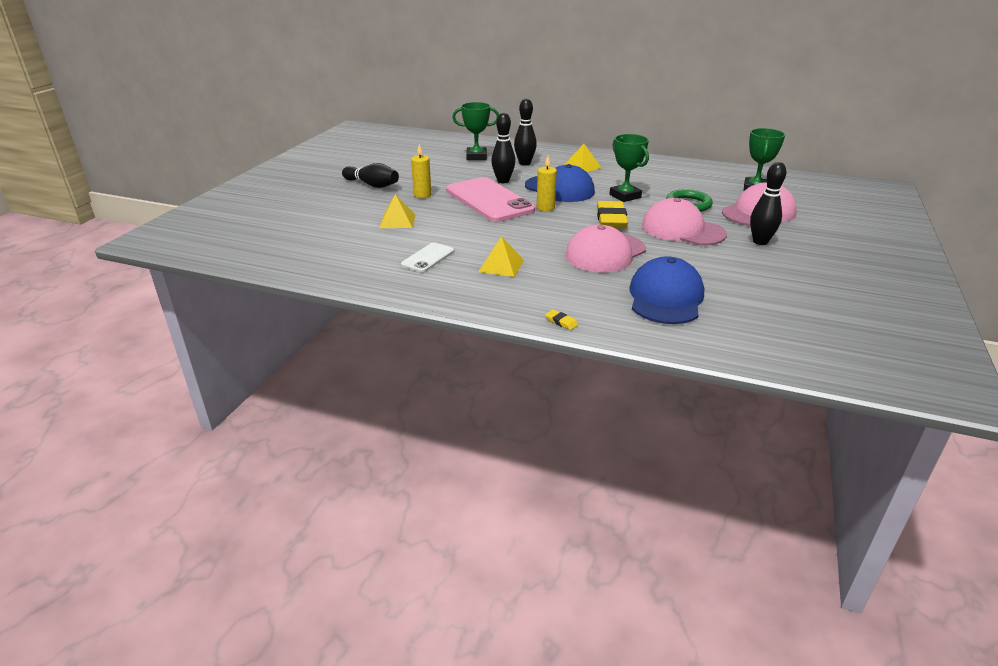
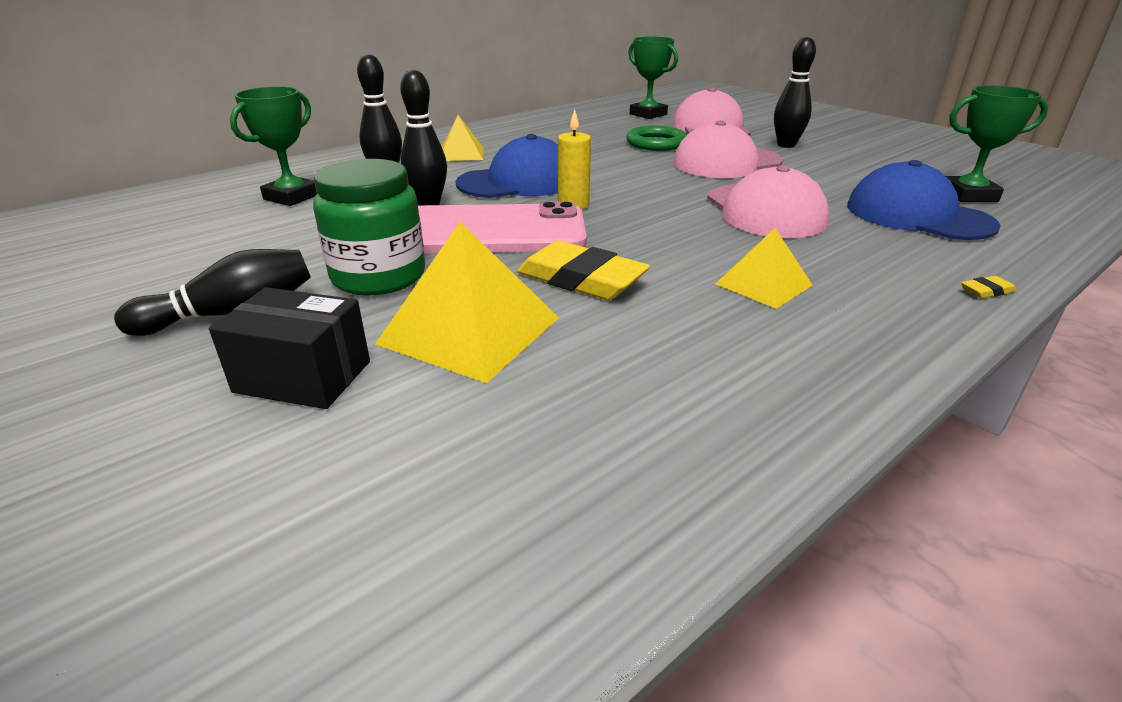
camera: 60 degrees left, 0 degrees up
yellow pyramid [379,194,416,228] -> yellow pyramid [375,222,559,383], size x1.68
white phone [401,243,454,272] -> none
yellow candle [411,144,431,198] -> green jar [313,159,425,296]
yellow eraser [597,201,628,229] -> yellow eraser moved to [517,241,650,300]
green trophy [610,134,649,202] -> green trophy moved to [946,85,1048,202]
none -> black box [209,287,370,409]

